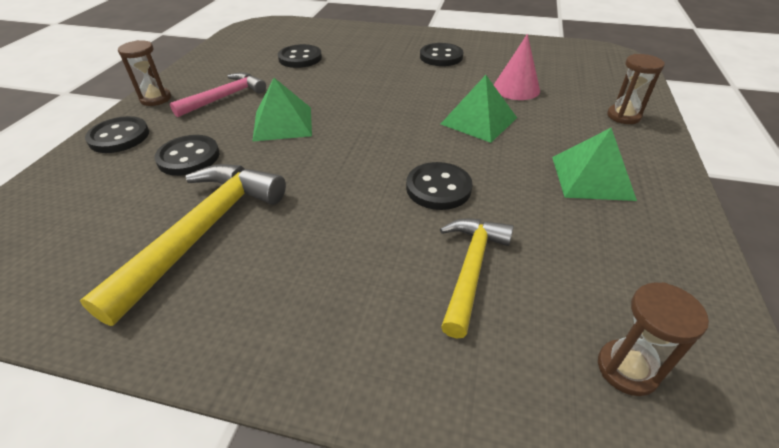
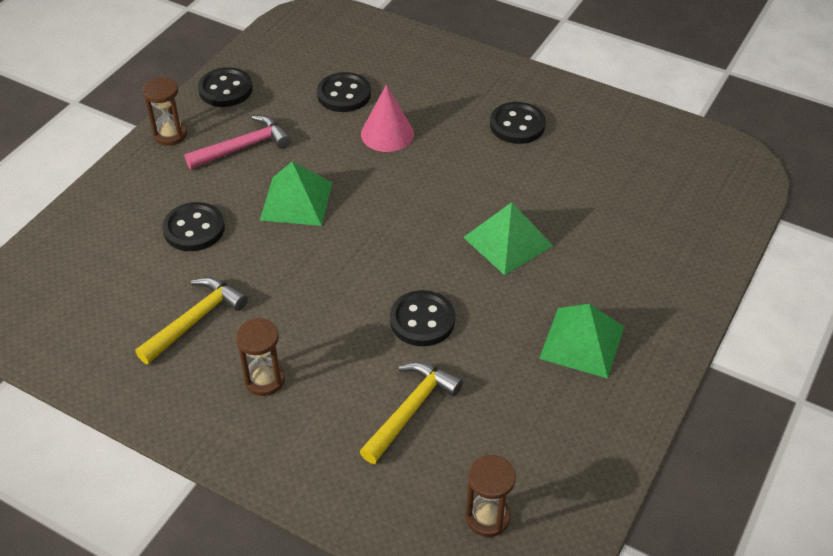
camera: 15 degrees right, 5 degrees up
yellow hammer [80,164,286,326] -> yellow hammer [135,277,248,364], size x0.64
black button [85,116,149,153] -> black button moved to [198,67,253,107]
pink cone [494,34,540,100] -> pink cone moved to [361,85,414,152]
brown hourglass [607,54,665,124] -> brown hourglass moved to [235,318,285,396]

